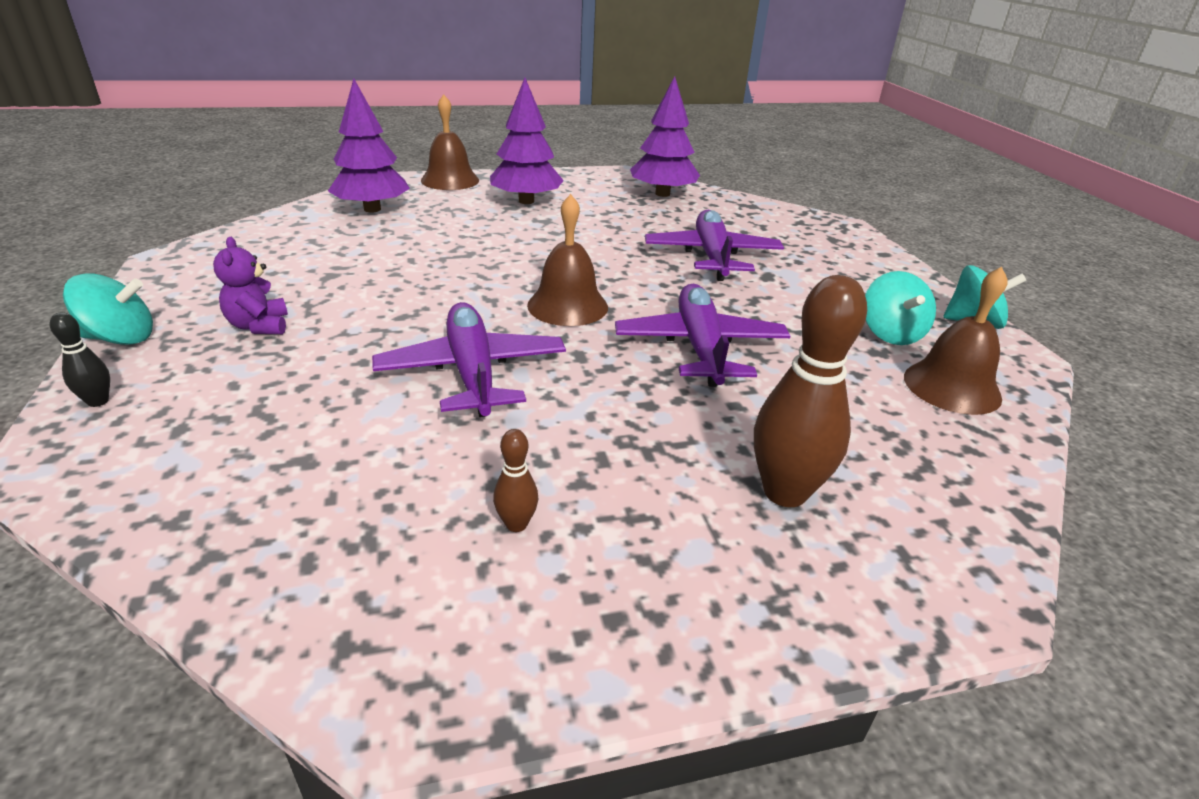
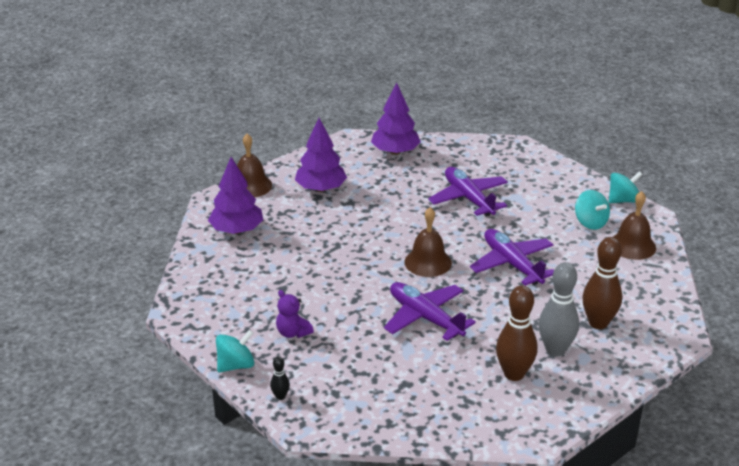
camera: 25 degrees left, 0 degrees up
brown bowling pin [493,429,538,532] -> brown bowling pin [496,285,537,381], size x2.16
none -> grey bowling pin [538,262,579,356]

